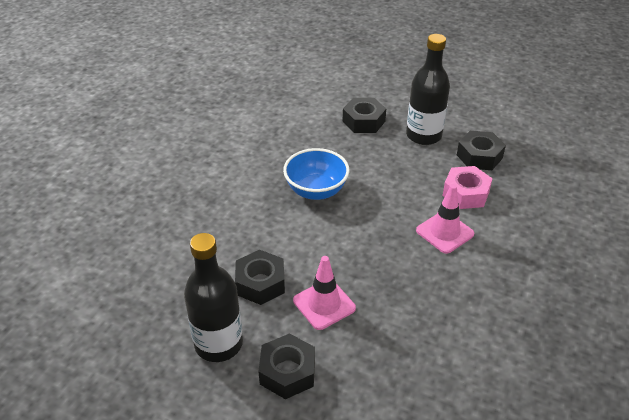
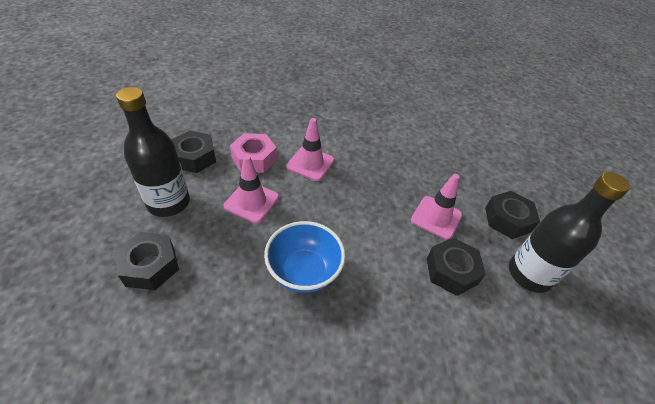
camera: 120 degrees left, 5 degrees up
none -> pink traffic cone [223,155,279,223]

